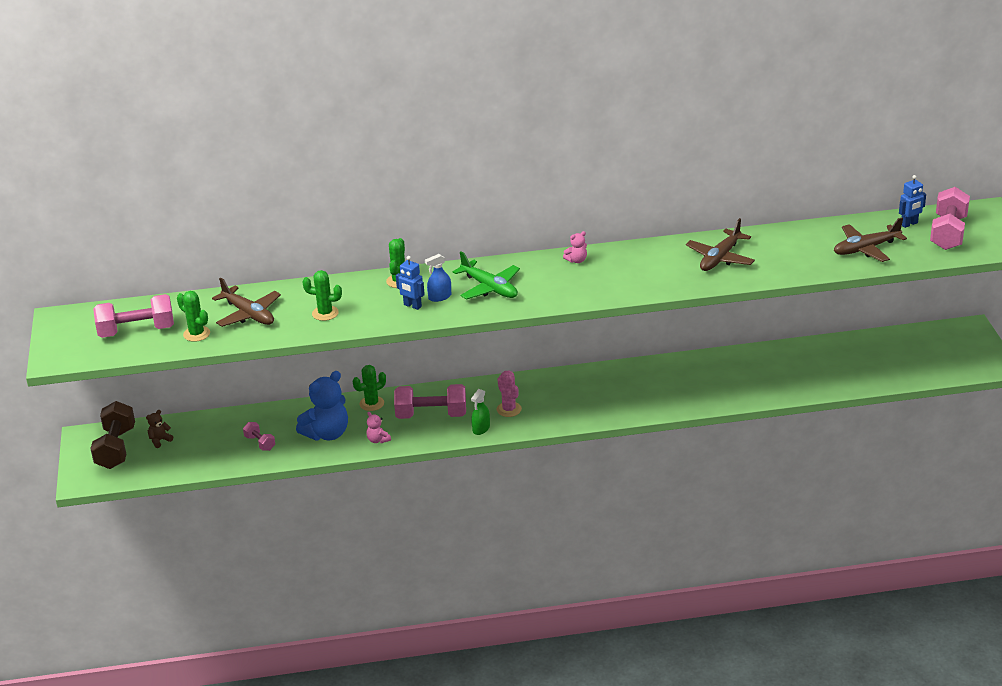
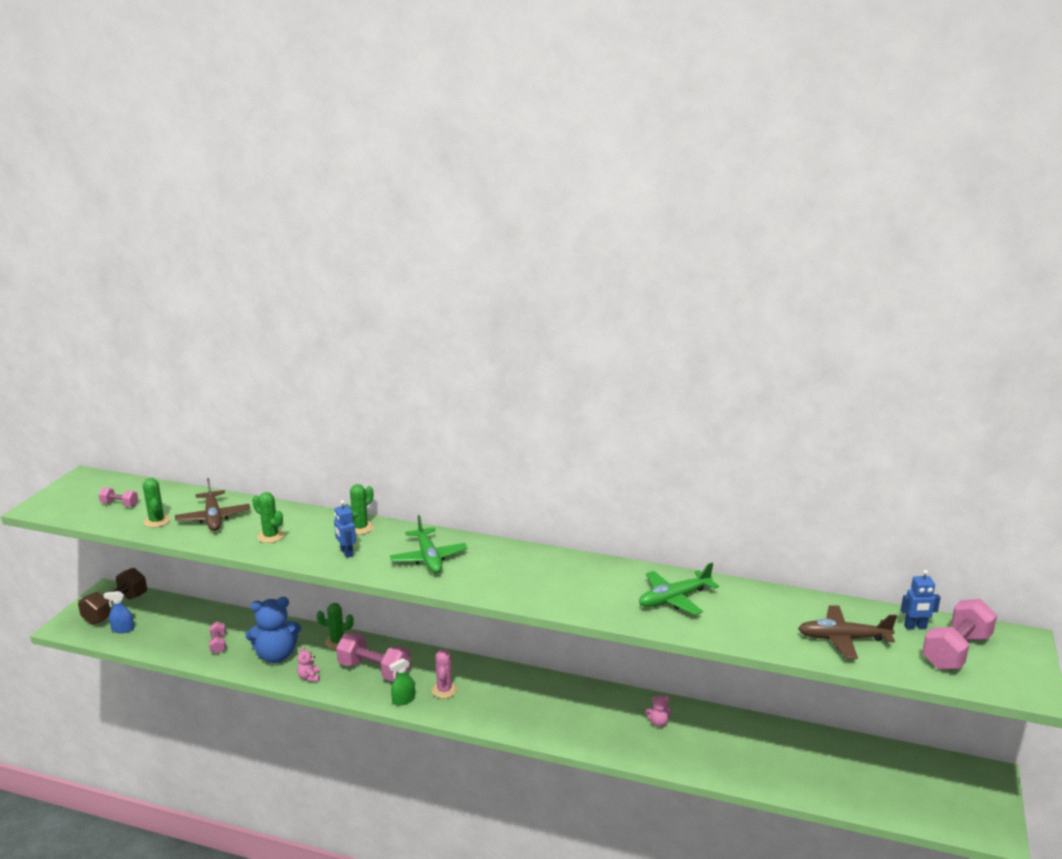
camera: 25 degrees right, 10 degrees down
pink dumbbell [93,294,174,338] -> pink dumbbell [99,487,138,507], size x0.51
brown teddy bear [146,410,173,448] -> none
blue spray bottle [425,254,451,302] -> blue spray bottle moved to [103,591,134,633]
pink teddy bear [563,231,587,263] -> pink teddy bear moved to [646,696,672,727]
brown plane [686,218,755,271] -> green plane [639,563,719,615]

